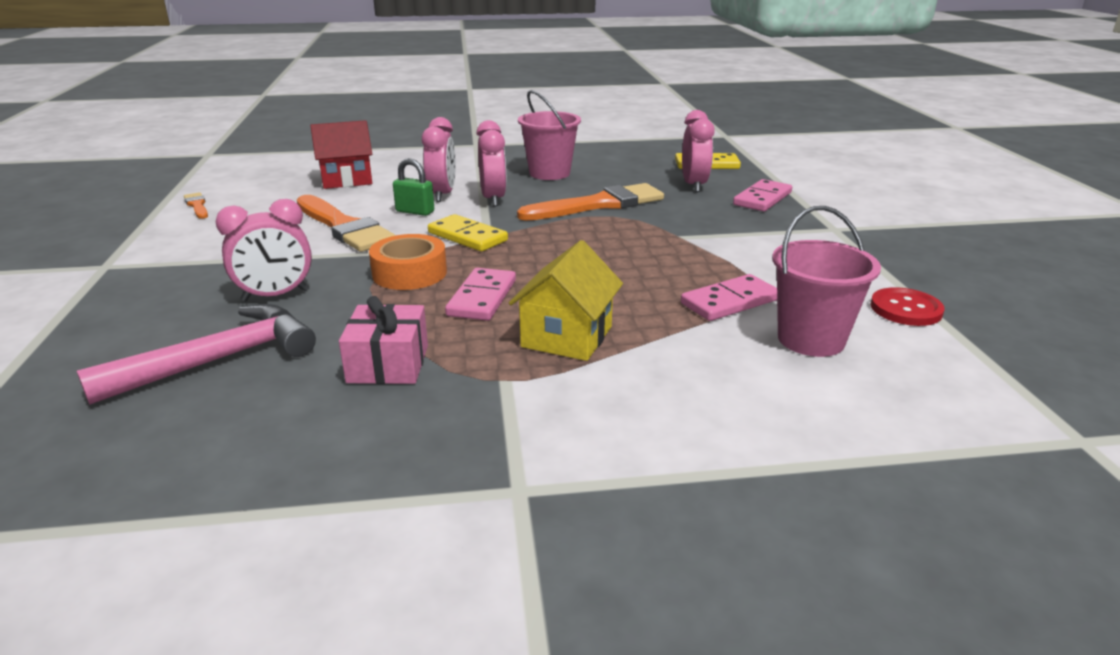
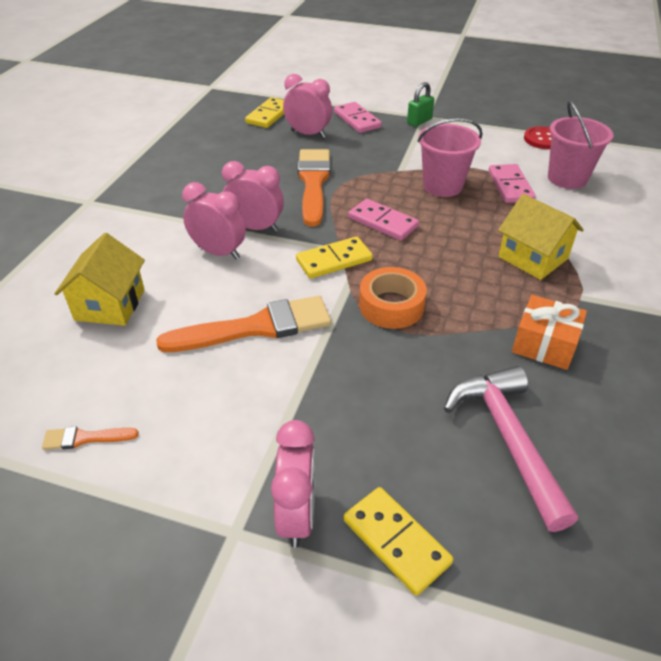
camera: 65 degrees left, 15 degrees up
pink clock [215,199,312,301] -> pink clock moved to [271,420,315,548]
red house [310,120,372,189] -> yellow house [55,233,145,326]
pink gift [339,296,428,384] -> orange gift [512,295,587,370]
green padlock [393,158,434,216] -> green padlock moved to [407,82,434,127]
pink domino [445,268,516,321] -> pink domino moved to [348,199,419,240]
pink bucket [518,90,581,180] -> pink bucket moved to [418,118,483,197]
none -> yellow domino [344,487,453,596]

